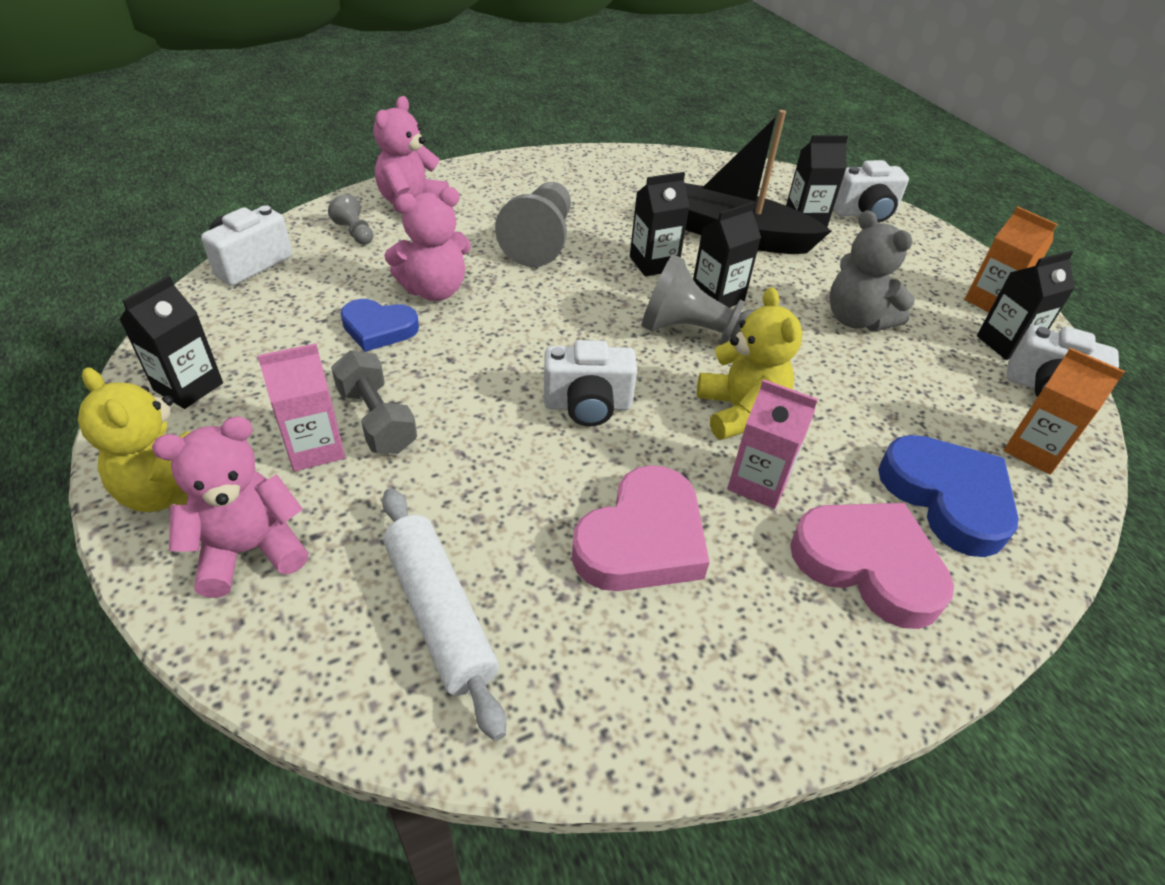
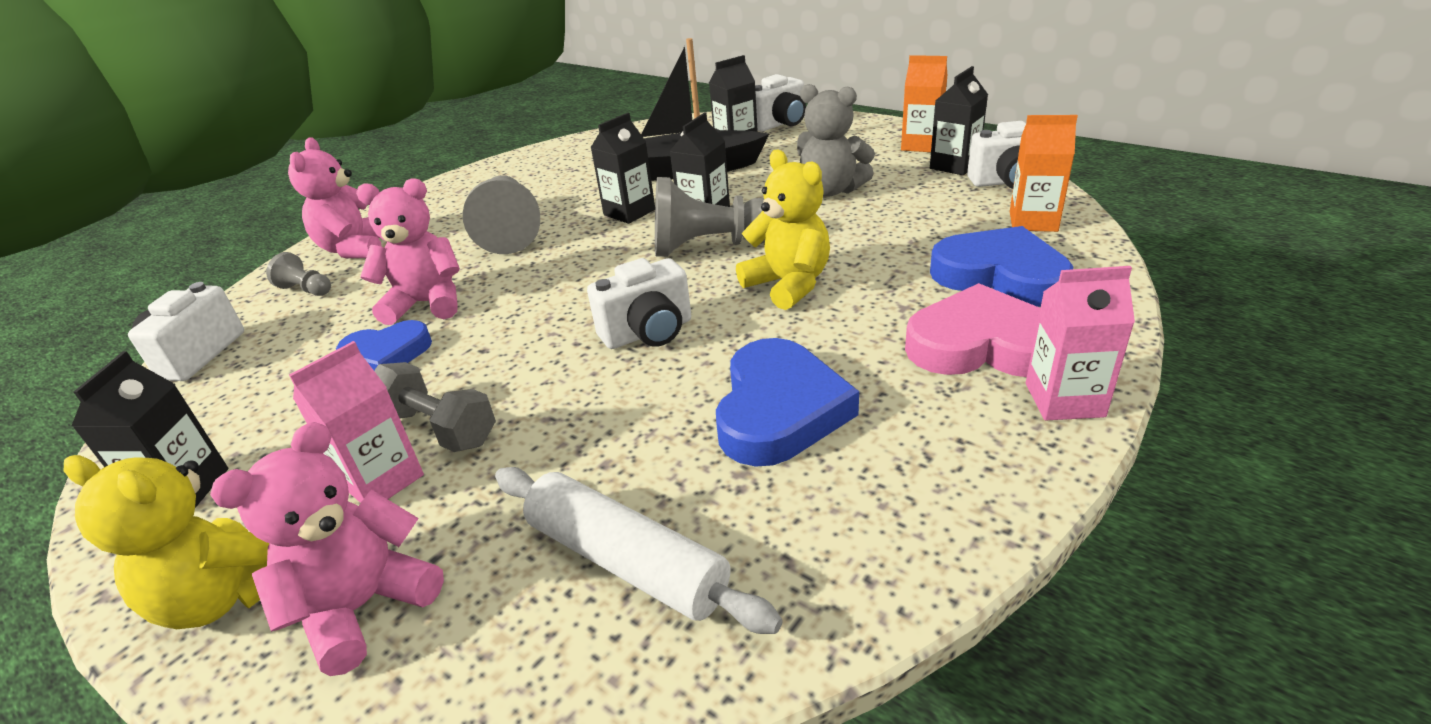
camera: 20 degrees left, 10 degrees down
pink teddy bear [384,187,471,301] -> pink teddy bear turned 135 degrees counterclockwise [356,178,460,325]
pink heart [572,465,710,591] -> blue heart [716,338,859,467]
pink carton [727,379,818,509] -> pink carton moved to [1026,266,1135,420]

